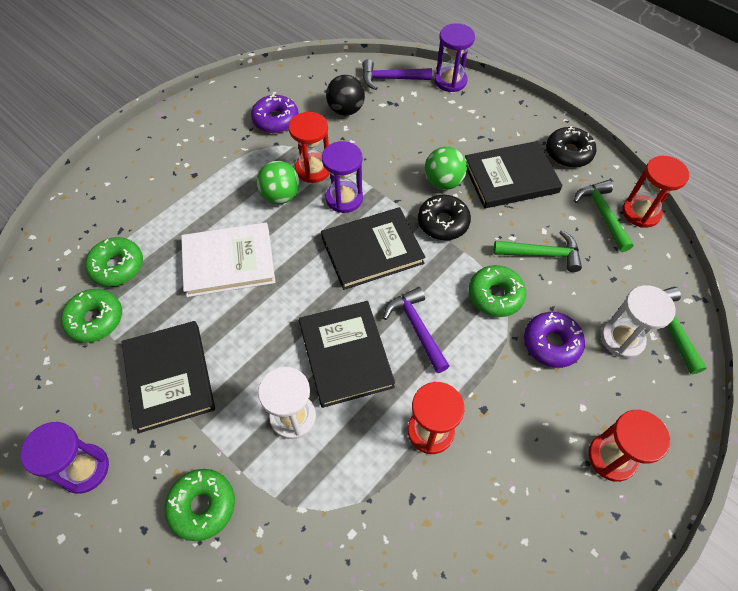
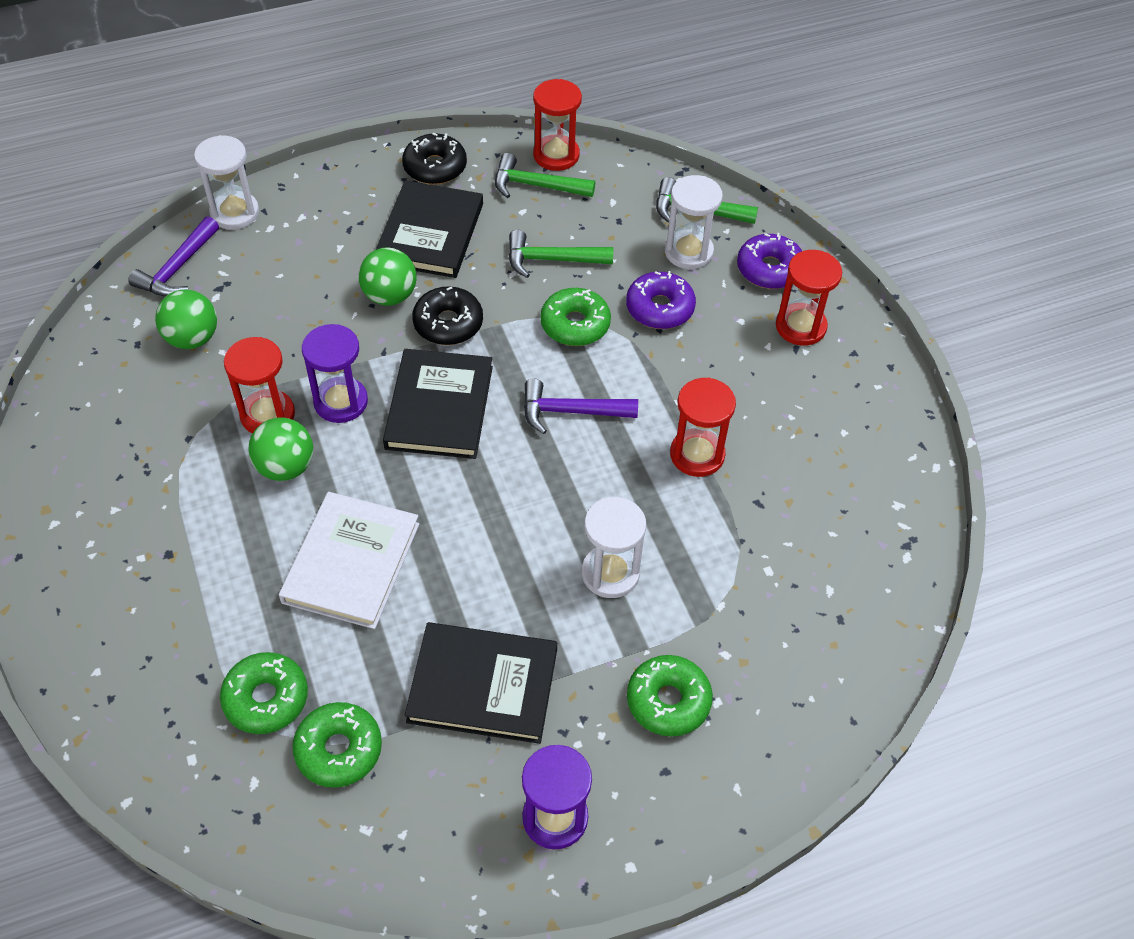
camera: 65 degrees left, 5 degrees down
purple donut [251,94,299,133] -> purple donut moved to [737,233,802,289]
black book [299,301,395,408] -> none
black ball [326,75,365,116] -> green ball [155,290,217,349]
purple hourglass [434,23,475,92] -> white hourglass [194,135,259,230]
green hammer [494,230,582,272] -> green hammer turned 120 degrees counterclockwise [509,230,613,278]

